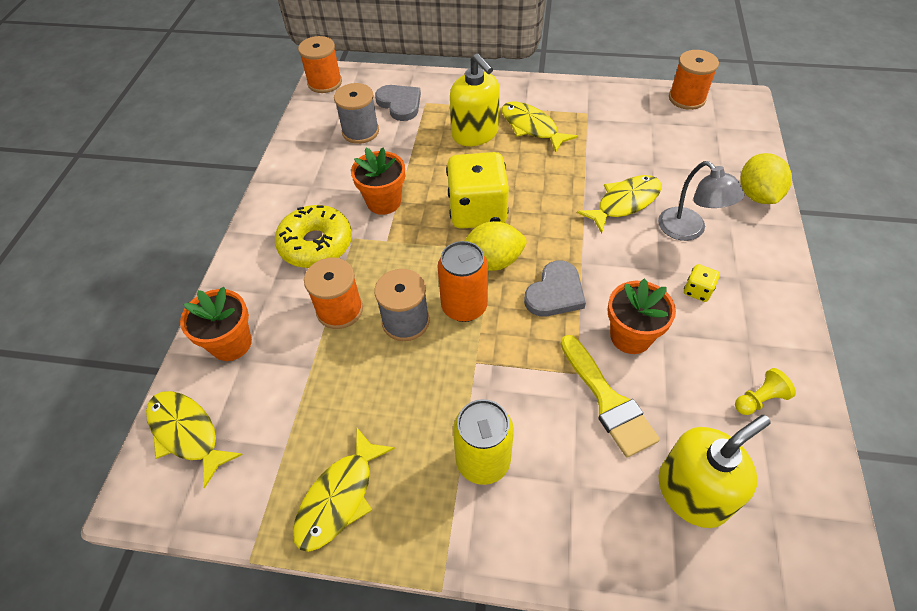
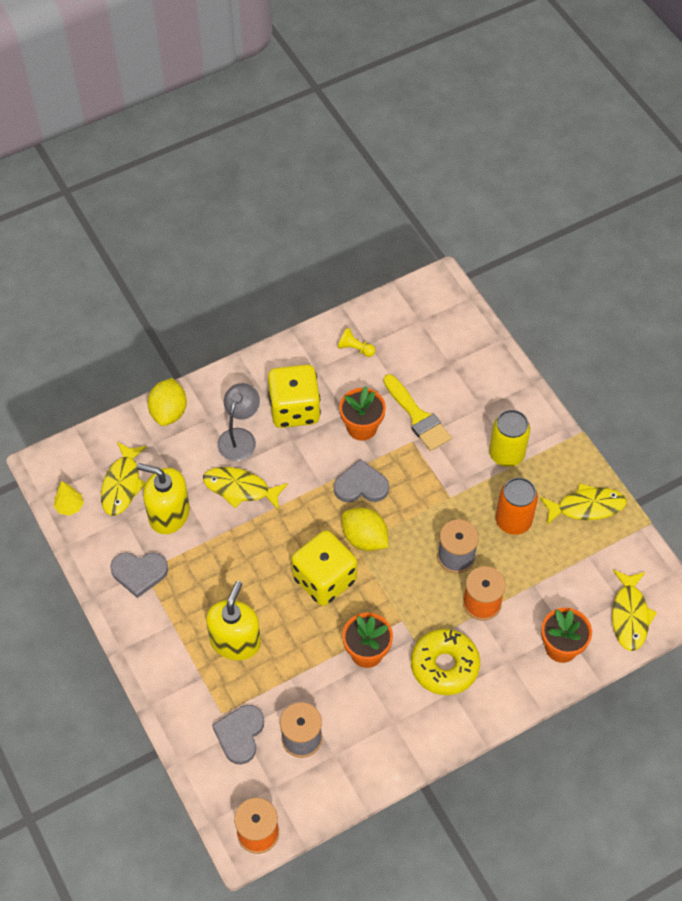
camera: 130 degrees left, 5 degrees up
orange can [437,241,488,322] -> orange can moved to [496,477,538,535]
yellow fish [502,102,578,152] -> yellow fish moved to [101,442,147,516]
yellow brush [561,335,660,458] -> yellow brush turned 120 degrees clockwise [383,374,452,451]
yellow soap dispenser [658,415,771,528] -> yellow soap dispenser moved to [137,463,190,534]
orange spool [669,50,719,110] -> yellow tree [54,481,84,516]
yellow dice [684,264,720,302] -> yellow dice [268,364,321,428], size x2.41
yellow lemon [740,153,792,204] -> yellow lemon turned 45 degrees counterclockwise [147,378,187,426]
none -> grey heart [110,552,168,598]

